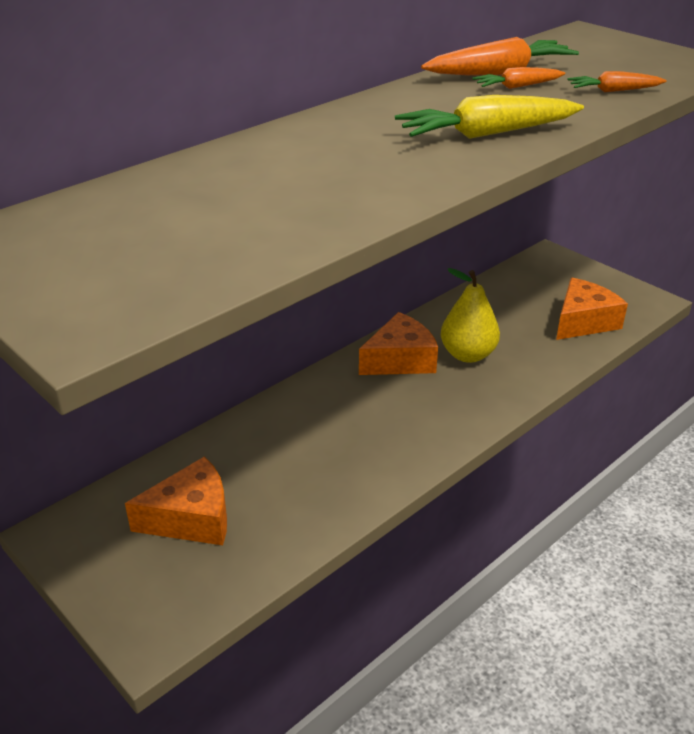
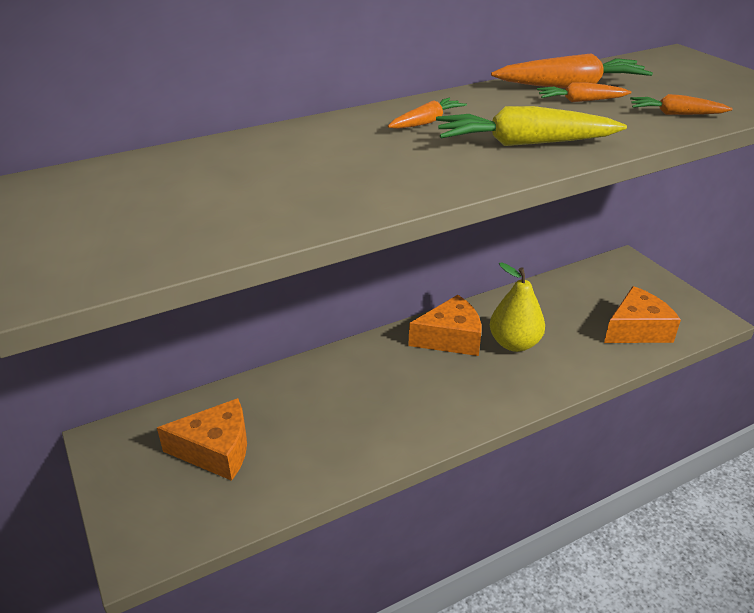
camera: 15 degrees right, 0 degrees up
none -> orange carrot [388,98,467,129]

